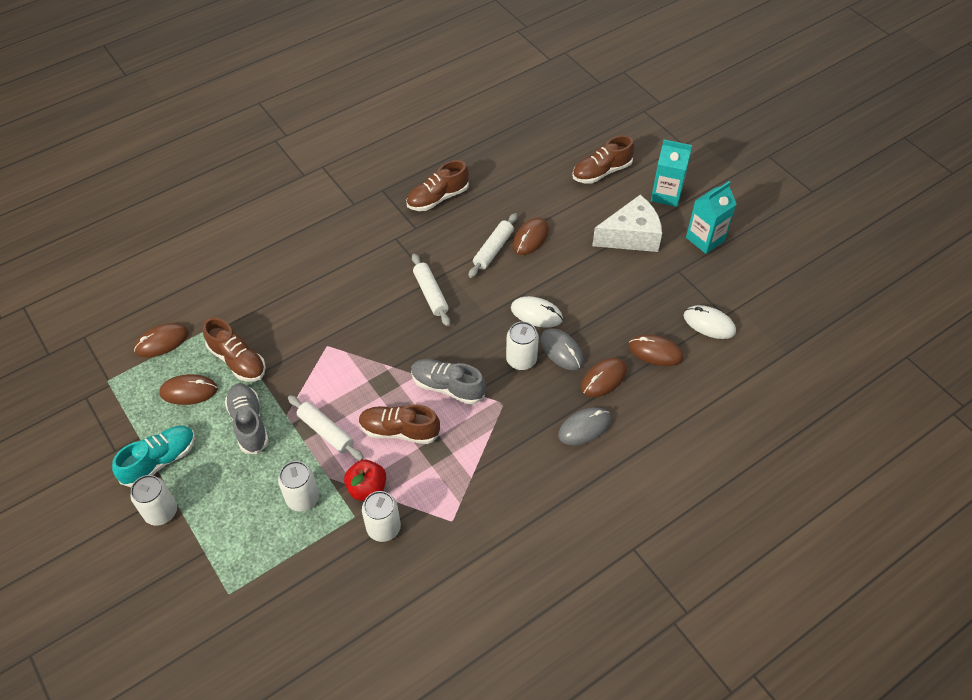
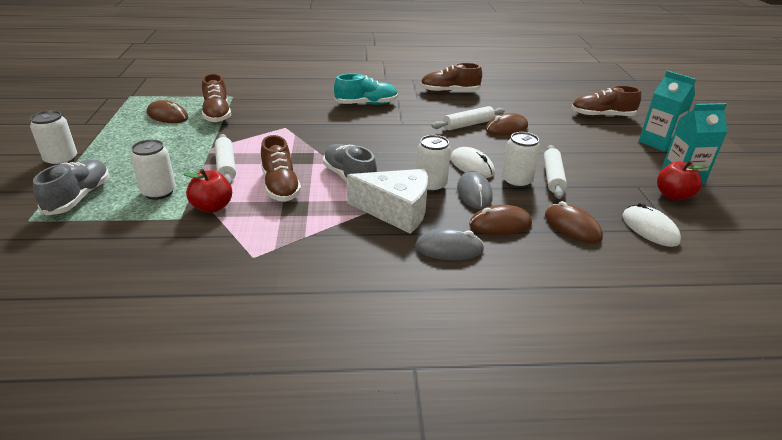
camera: 30 degrees right, 20 degrees down
turquoise shoe [112,426,195,487] -> turquoise shoe moved to [334,74,398,105]
brown mouse [134,323,189,357] -> none
grey shoe [225,383,269,454] -> grey shoe moved to [33,159,109,215]
brown shoe [359,404,441,444] -> brown shoe turned 150 degrees counterclockwise [261,135,301,202]
white can [362,491,401,542] -> white can moved to [502,132,540,188]
white rolling pin [412,253,450,326] -> white rolling pin moved to [543,145,567,199]
white cheese [592,195,662,252] -> white cheese moved to [347,169,428,234]
none -> red apple [657,160,709,201]

